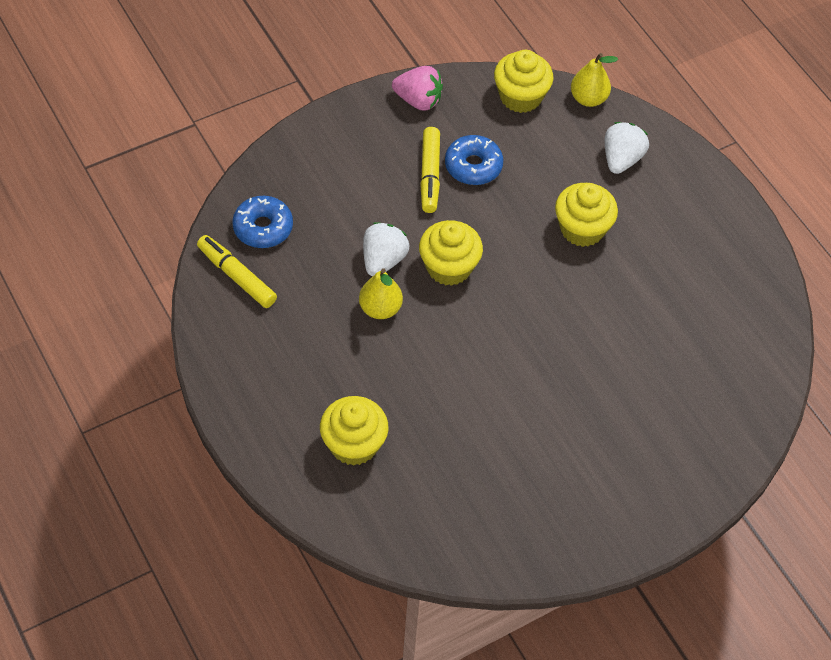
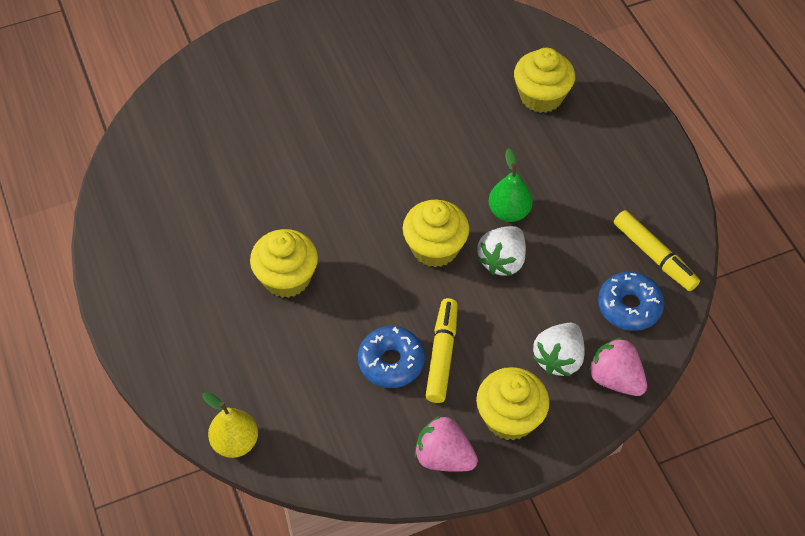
camera: 170 degrees left, 0 degrees up
yellow pear [359,268,403,319] -> green pear [489,148,533,222]
yellow cupcake [494,50,553,113] -> yellow cupcake moved to [476,367,549,441]
white strawberry [605,122,649,174] -> white strawberry moved to [533,323,585,376]
none -> pink strawberry [588,337,647,396]

